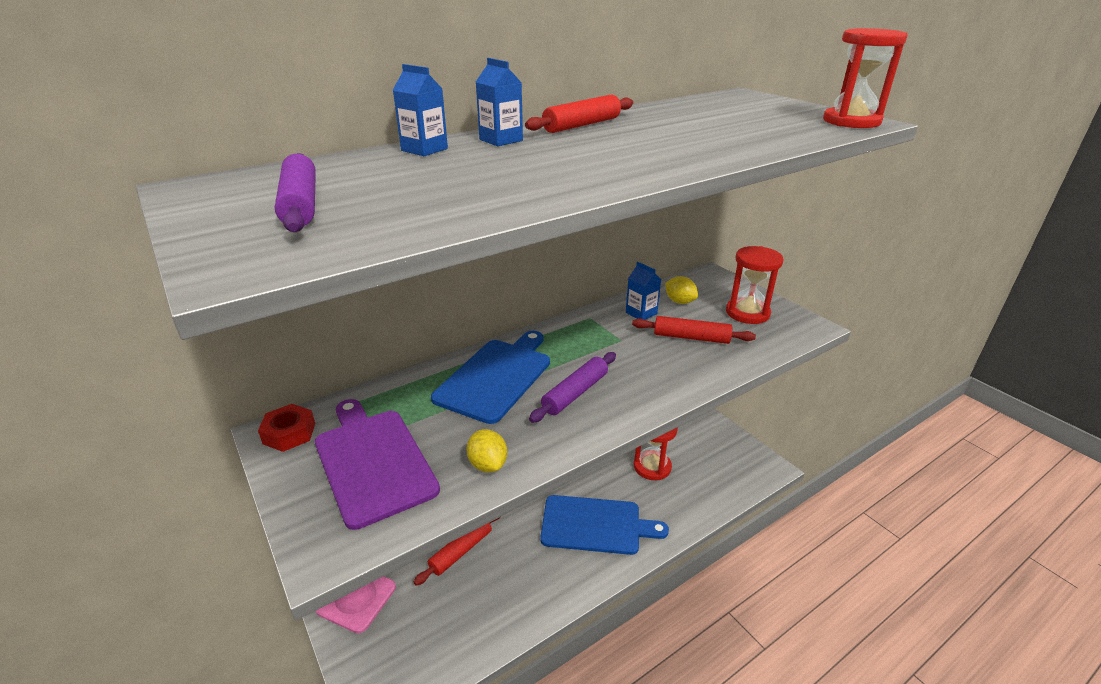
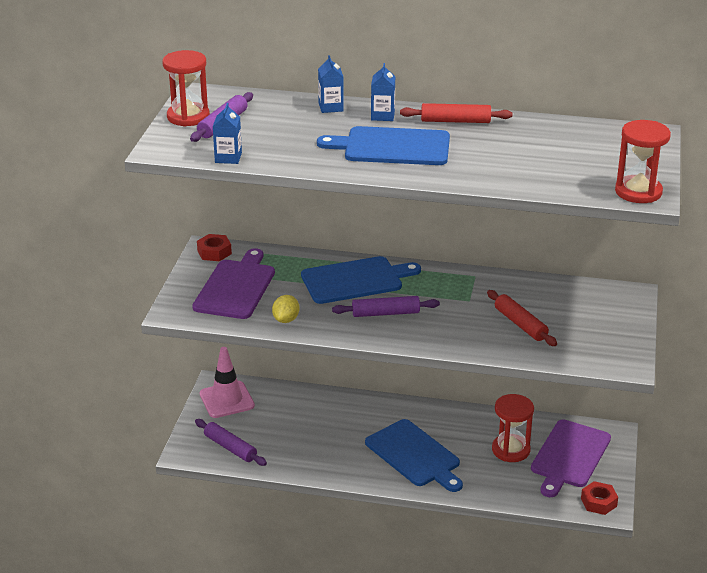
camera: 45 degrees right, 0 degrees up
red rolling pin [414,517,500,586] -> none
blue carton [626,262,661,320] -> blue carton moved to [213,103,242,164]
yellow lemon [665,276,698,304] -> none
red hourglass [726,246,784,324] -> red hourglass moved to [162,50,210,127]
none -> purple rolling pin [195,419,267,466]
none -> blue cutting board [317,126,450,165]
none -> purple cutting board [531,419,611,497]
none -> red nut [581,481,618,515]

